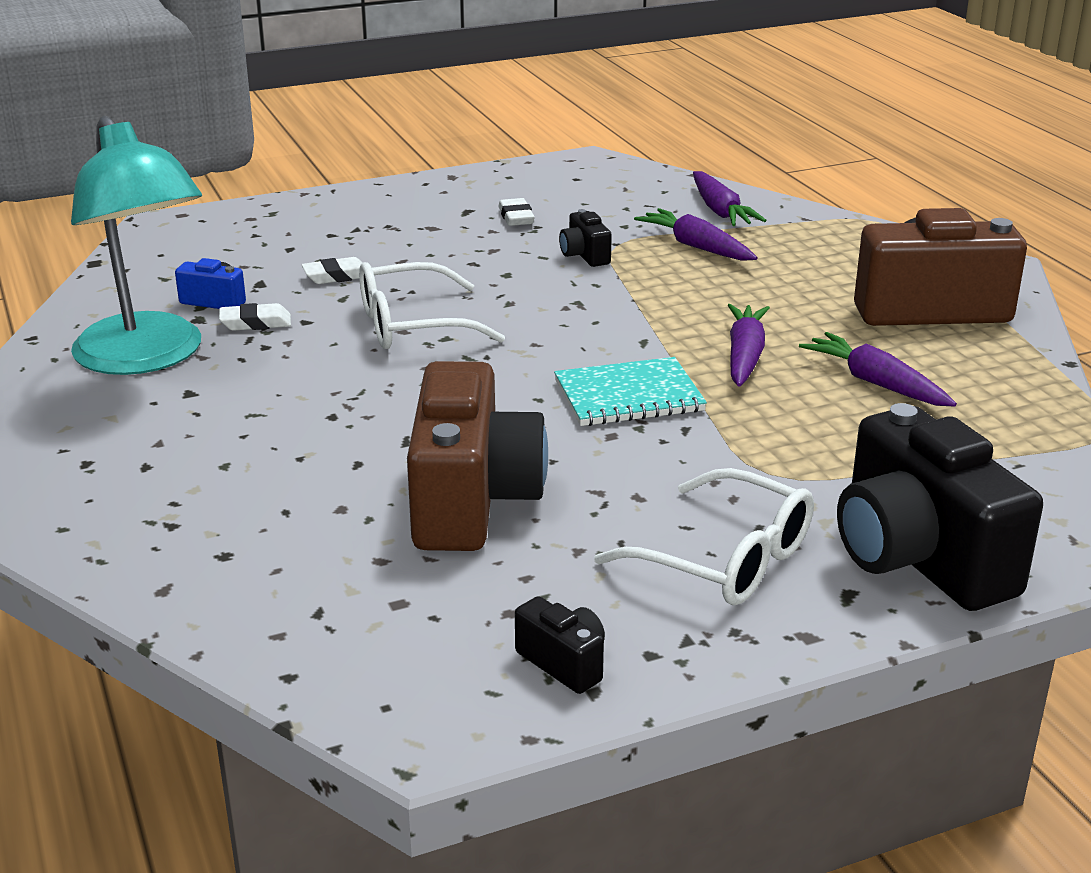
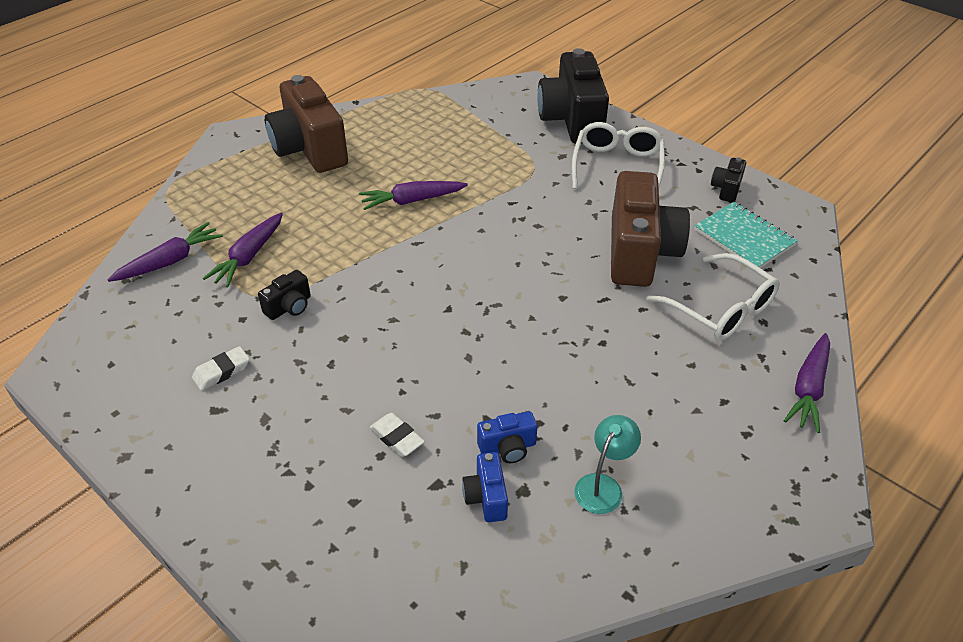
camera: 115 degrees left, 15 degrees up
turquoise lamp [71,116,202,375] -> turquoise lamp [574,415,641,514], size x0.43
white eraser [219,303,291,331] -> blue camera [477,411,537,463]
white glasses [359,262,505,349] -> white glasses moved to [646,253,780,341]
brown camera [407,361,548,551] -> brown camera turned 120 degrees clockwise [611,171,690,287]
turquoise notebook [554,357,707,426] -> turquoise notebook moved to [694,202,798,268]
purple carrot [799,332,957,407] -> purple carrot moved to [784,333,830,433]
black camera [837,403,1043,611] -> black camera turned 135 degrees clockwise [537,48,609,144]

